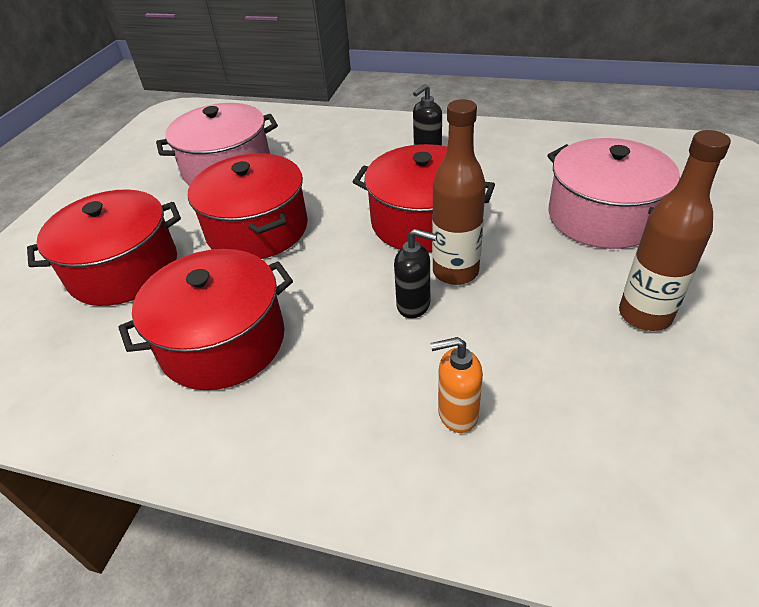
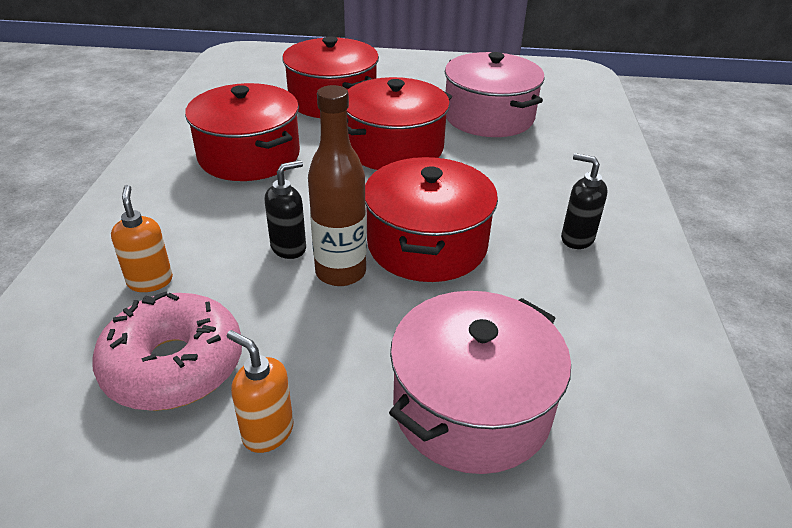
camera: 75 degrees right, 5 degrees down
black soap dispenser [394,229,437,318] -> black soap dispenser turned 135 degrees counterclockwise [264,160,306,259]
brown bottle [619,130,731,331] -> orange soap dispenser [227,330,294,453]
none -> pink donut [92,292,242,411]

